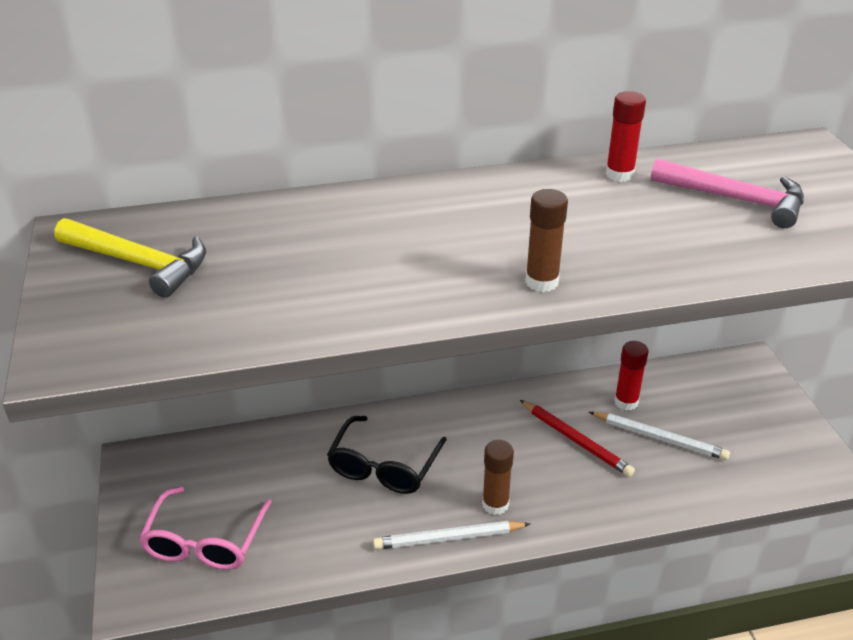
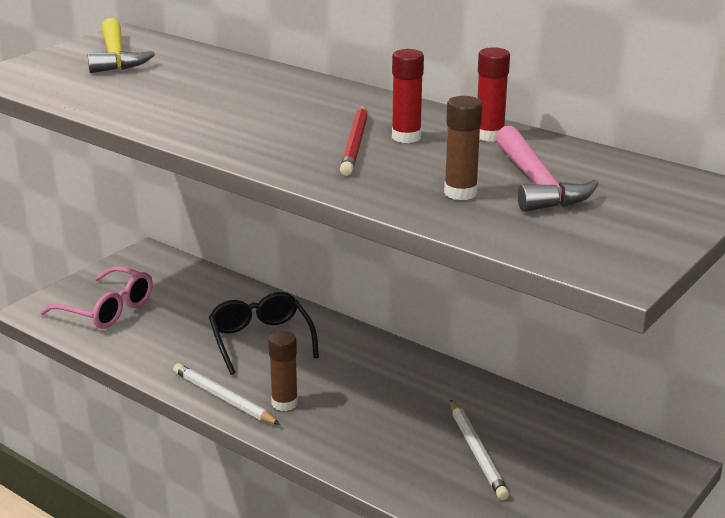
camera: 50 degrees right, 10 degrees down
pink glasses [139,487,272,570] -> pink glasses turned 120 degrees counterclockwise [40,266,153,329]
black glasses [327,416,447,494] -> black glasses turned 90 degrees clockwise [209,292,319,375]
red pencil [520,400,635,477] -> red pencil moved to [340,106,368,176]
brown glue stick [525,189,568,292] -> brown glue stick moved to [444,96,482,200]
red glue stick [614,341,649,410] -> red glue stick moved to [392,49,424,143]

